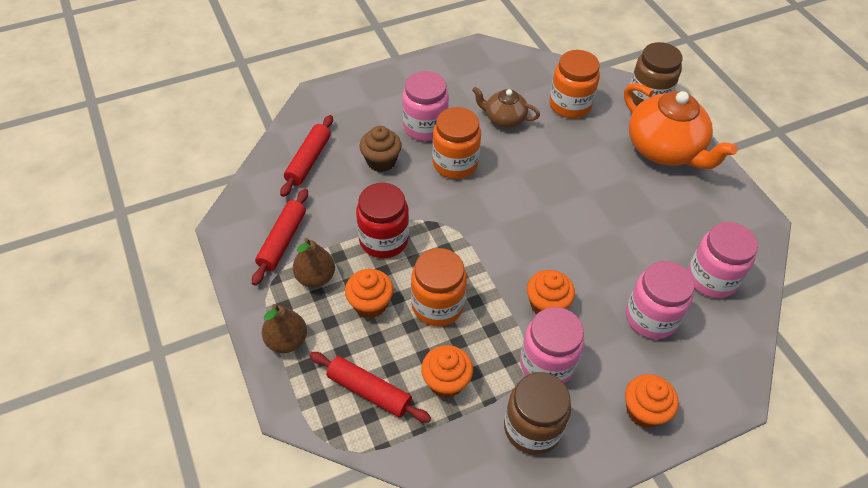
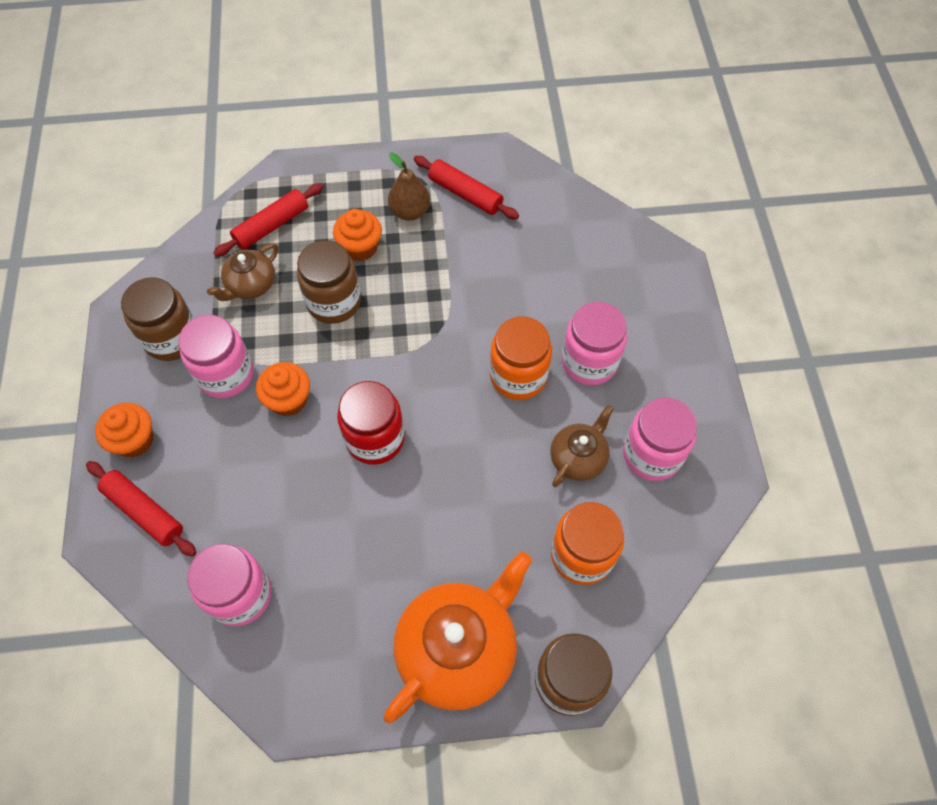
camera: 110 degrees right, 10 degrees up
brown pear [262,304,307,353] -> none
red rolling pin [280,115,333,197] -> red rolling pin moved to [86,461,196,557]
red jar [356,183,409,258] -> red jar moved to [337,381,405,465]
brown cupcake [360,126,402,172] -> none
orange jar [411,248,467,326] -> brown jar [297,240,361,324]
orange cupcake [421,345,473,398] -> brown teapot [207,243,279,301]
orange teapot [624,83,738,169] -> orange teapot turned 150 degrees clockwise [383,552,532,724]
pink jar [626,261,695,339] -> pink jar moved to [623,398,697,481]

